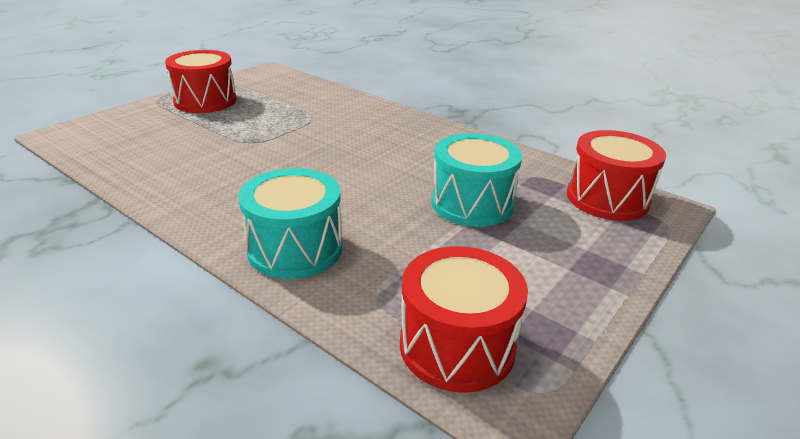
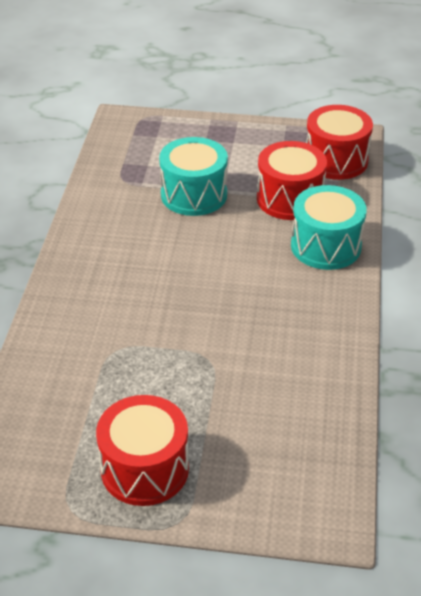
camera: 120 degrees left, 10 degrees up
red drum [567,130,666,221] -> red drum moved to [257,141,327,220]

